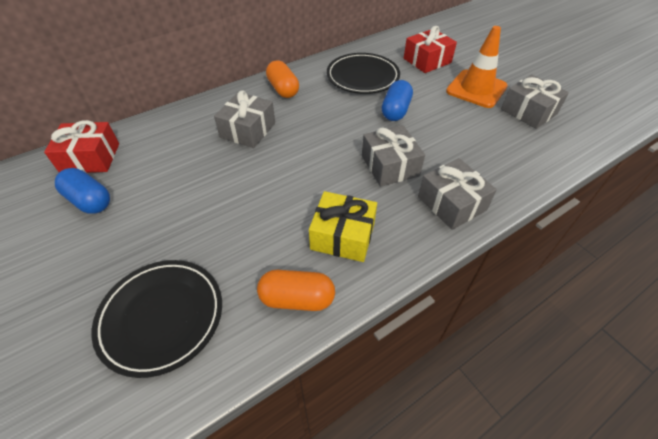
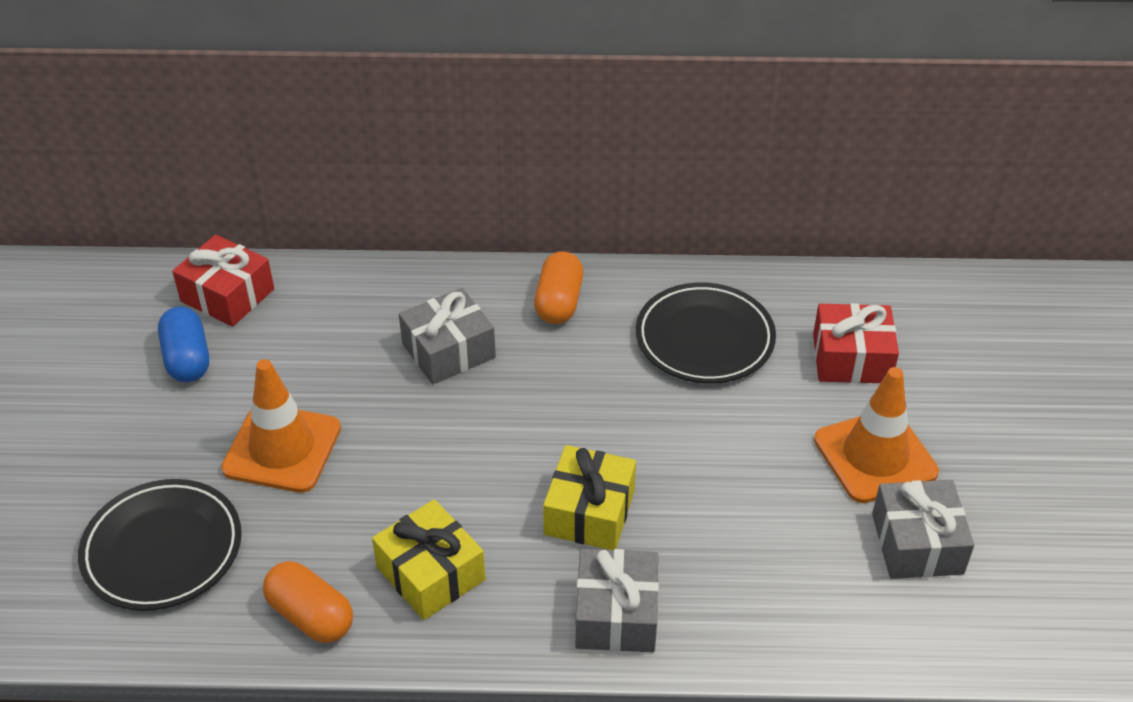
camera: 35 degrees right, 5 degrees down
grey gift [362,125,425,187] -> yellow gift [543,445,636,550]
blue capsule [382,80,413,121] -> none
none -> orange traffic cone [221,359,341,493]

